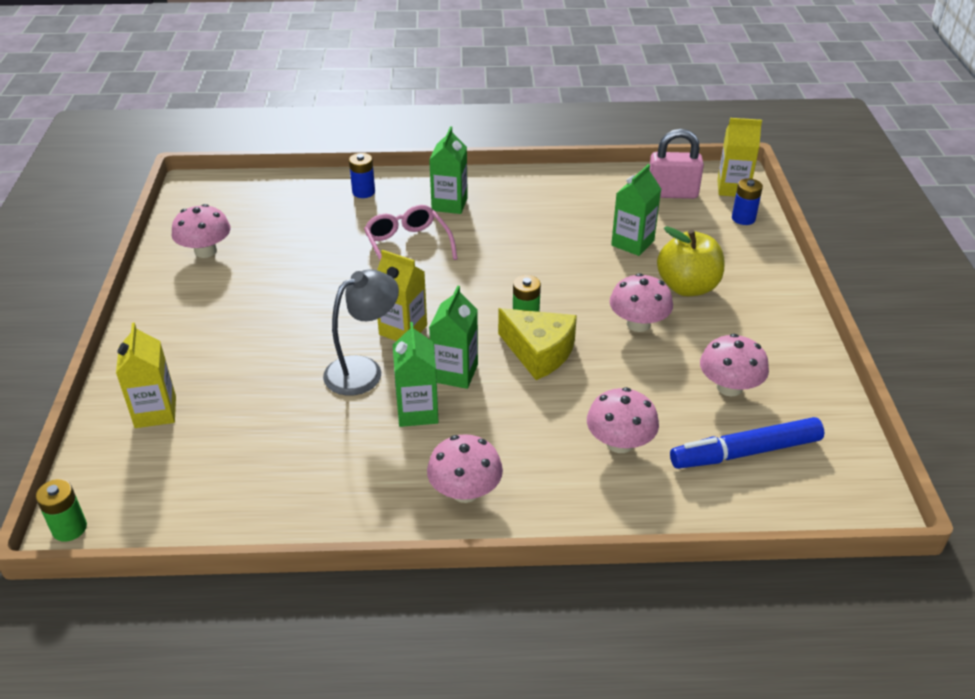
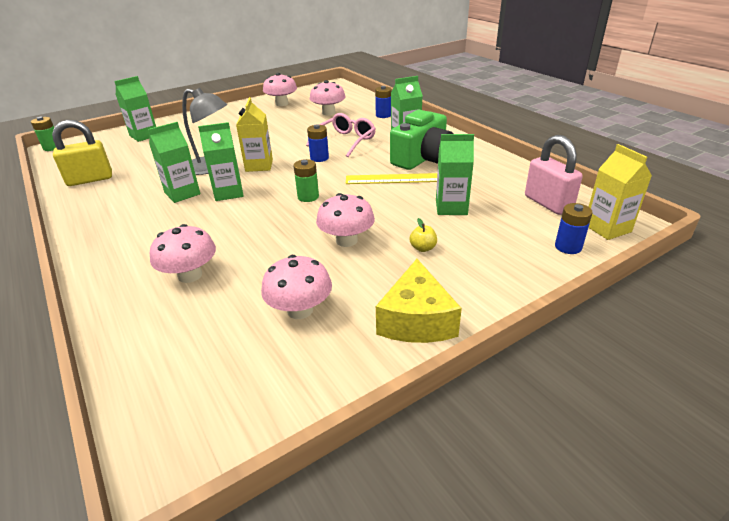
camera: 60 degrees right, 5 degrees down
yellow carton [116,323,176,428] -> green carton [114,76,156,142]
pink mushroom [427,434,503,503] -> pink mushroom moved to [310,80,346,115]
yellow cheese [498,308,577,380] -> yellow cheese moved to [376,259,462,343]
yellow apple [657,226,724,296] -> yellow apple [410,218,437,252], size x0.42
blue marker [670,417,824,469] -> none
none -> yellow padlock [52,120,112,186]
none -> blue battery [307,124,329,162]
none -> yellow ruler [346,173,437,184]
none -> green camera [390,110,453,170]

